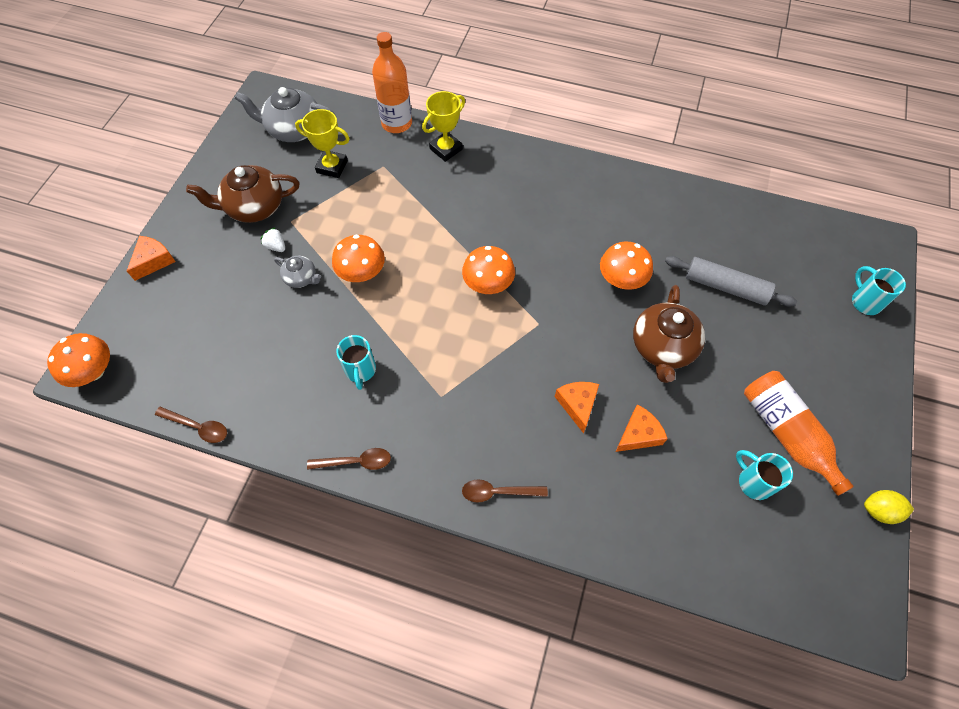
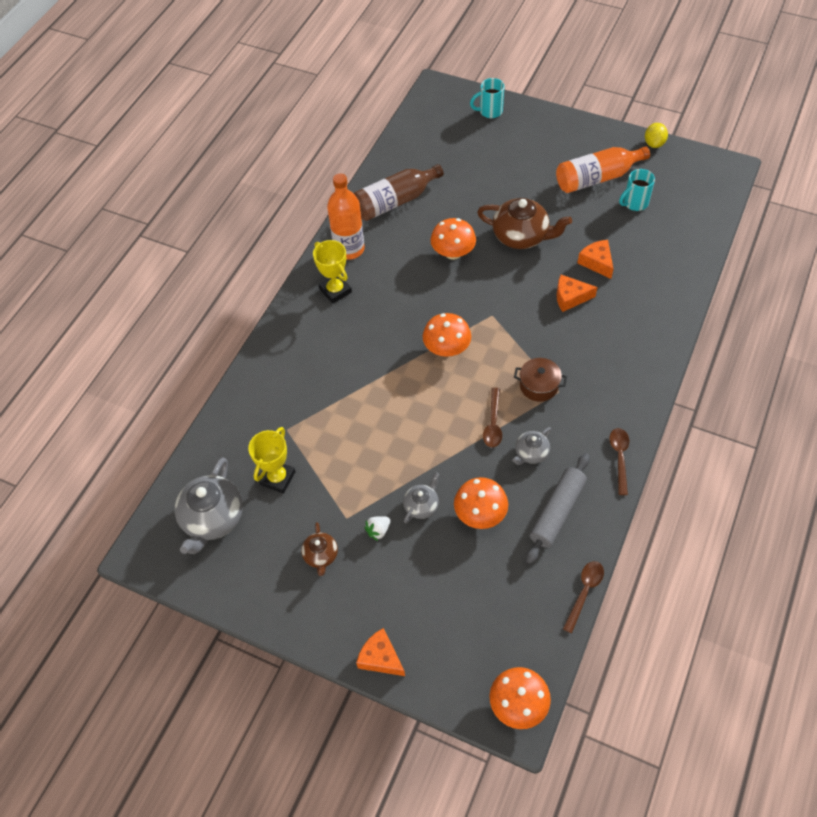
camera: 80 degrees left, 5 degrees down
brown teapot [186,165,300,223] -> brown teapot [301,522,338,576], size x0.53
orange mushroom [332,235,385,282] -> orange mushroom moved to [454,477,508,529]
turquoise mug [336,335,376,390] -> grey teapot [512,427,551,465]
orange bottle [372,32,412,133] -> orange bottle moved to [327,174,365,260]
yellow trophy [422,91,465,162] -> yellow trophy moved to [313,240,352,304]
brown spoon [462,479,548,503] -> brown spoon moved to [483,387,502,448]
grey rolling pin [665,256,797,307] -> grey rolling pin moved to [526,453,589,564]
none -> brown bottle [354,164,444,221]
none -> brown pot [514,358,567,402]

